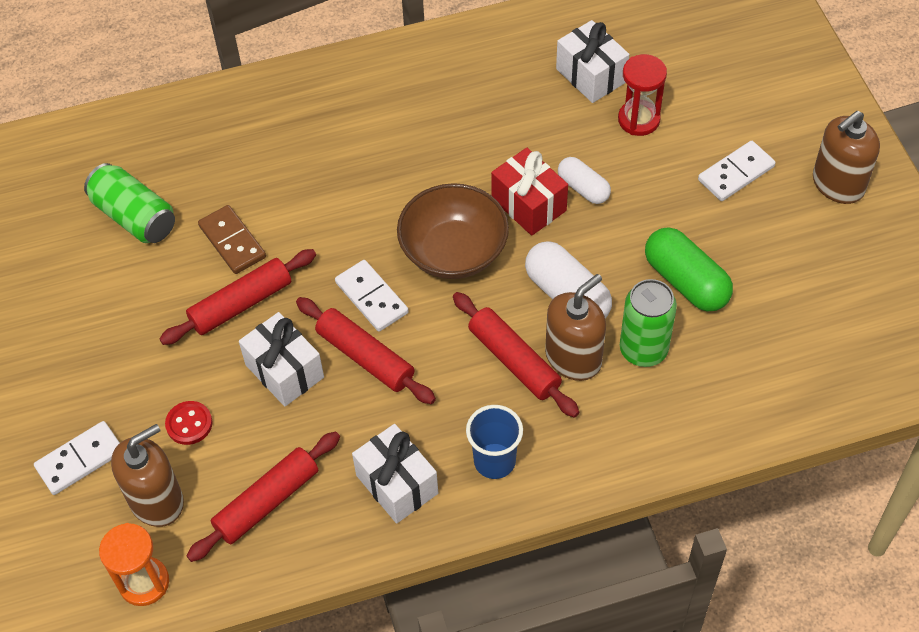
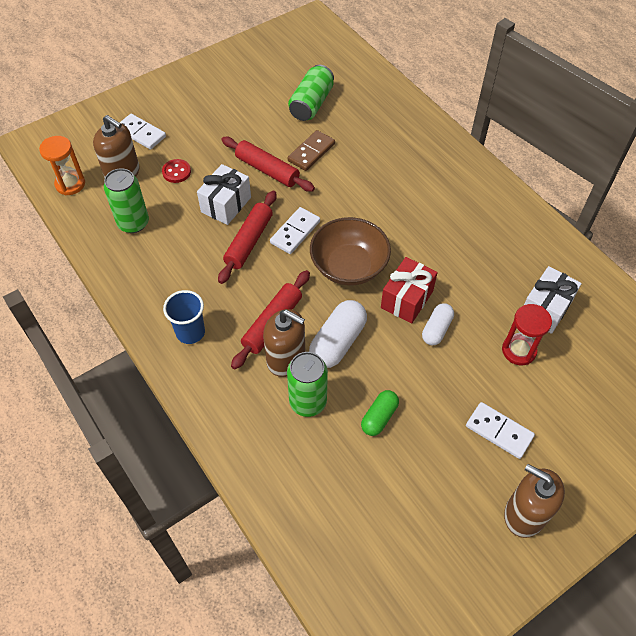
camera: 70 degrees right, 0 degrees up
red rolling pin [187,431,340,562] -> green can [104,168,149,233]
white gift [352,424,438,524] -> none
green capsule [645,227,733,311] -> green capsule [361,390,399,436], size x0.62

